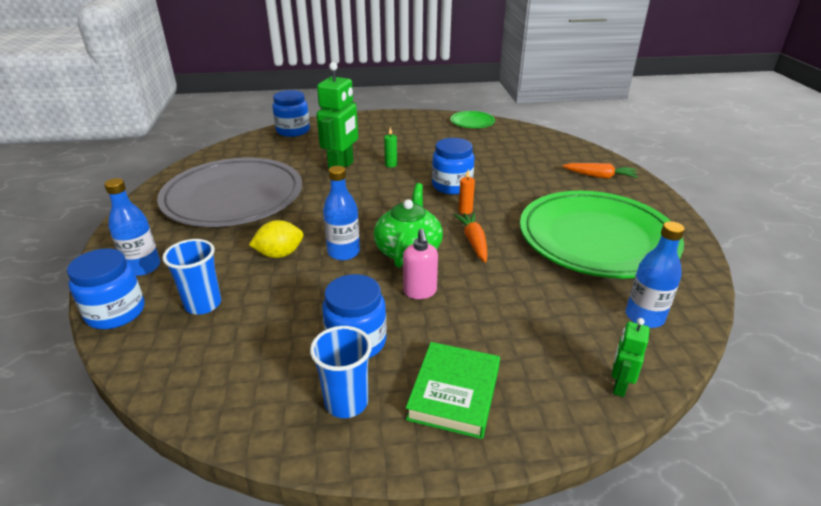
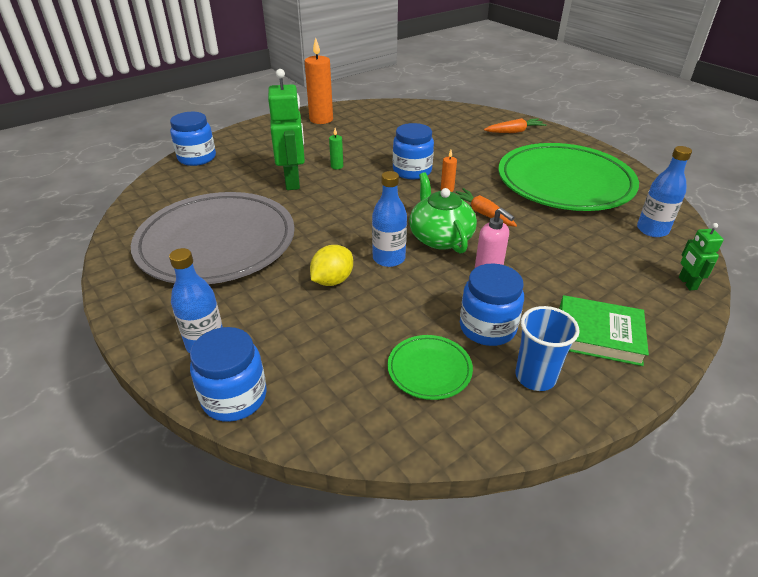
camera: 30 degrees left, 5 degrees up
blue cup [162,239,221,315] -> none
green book [406,342,500,439] -> green book turned 60 degrees counterclockwise [560,295,649,366]
green plate [450,111,495,128] -> green plate moved to [387,335,473,400]
none -> orange candle [305,37,333,124]

